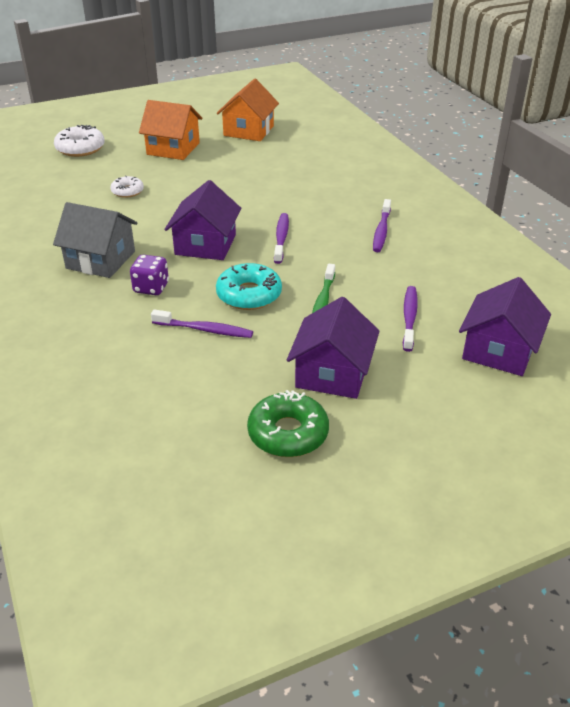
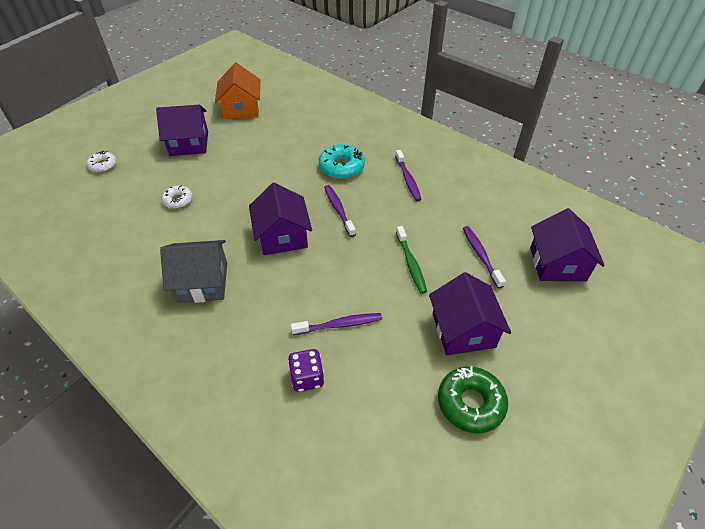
camera: 25 degrees left, 10 degrees up
white donut [54,125,105,157] -> white donut [87,151,116,172], size x0.60
purple dice [130,255,169,295] -> purple dice moved to [288,349,324,392]
orange house [139,100,202,160] -> purple house [156,104,208,156]
turquoise donut [216,263,282,310] -> turquoise donut moved to [319,144,365,179]

